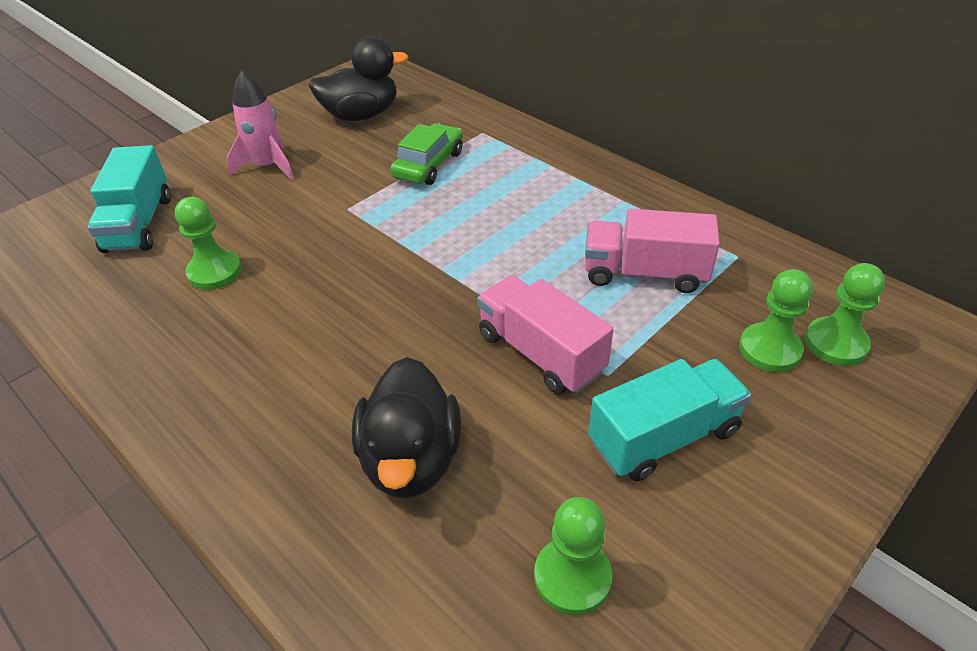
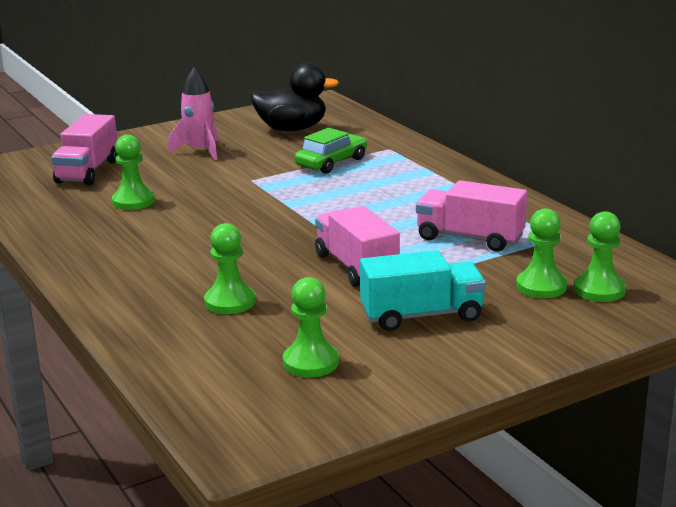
camera: 15 degrees right, 20 degrees down
turquoise truck [87,145,171,253] -> pink truck [51,114,118,185]
black duck [352,357,461,498] -> green pawn [204,223,255,314]

